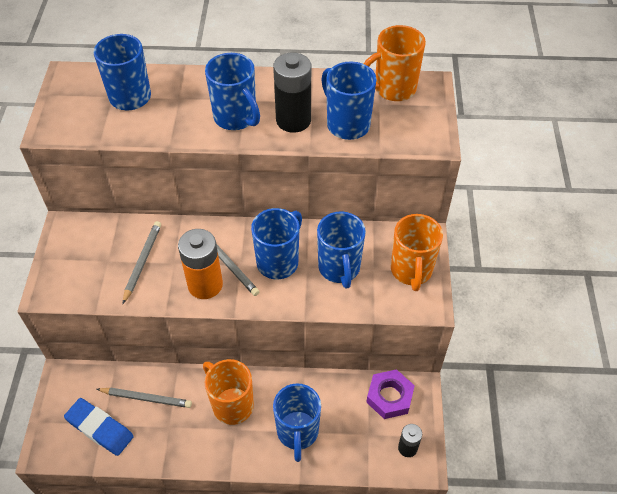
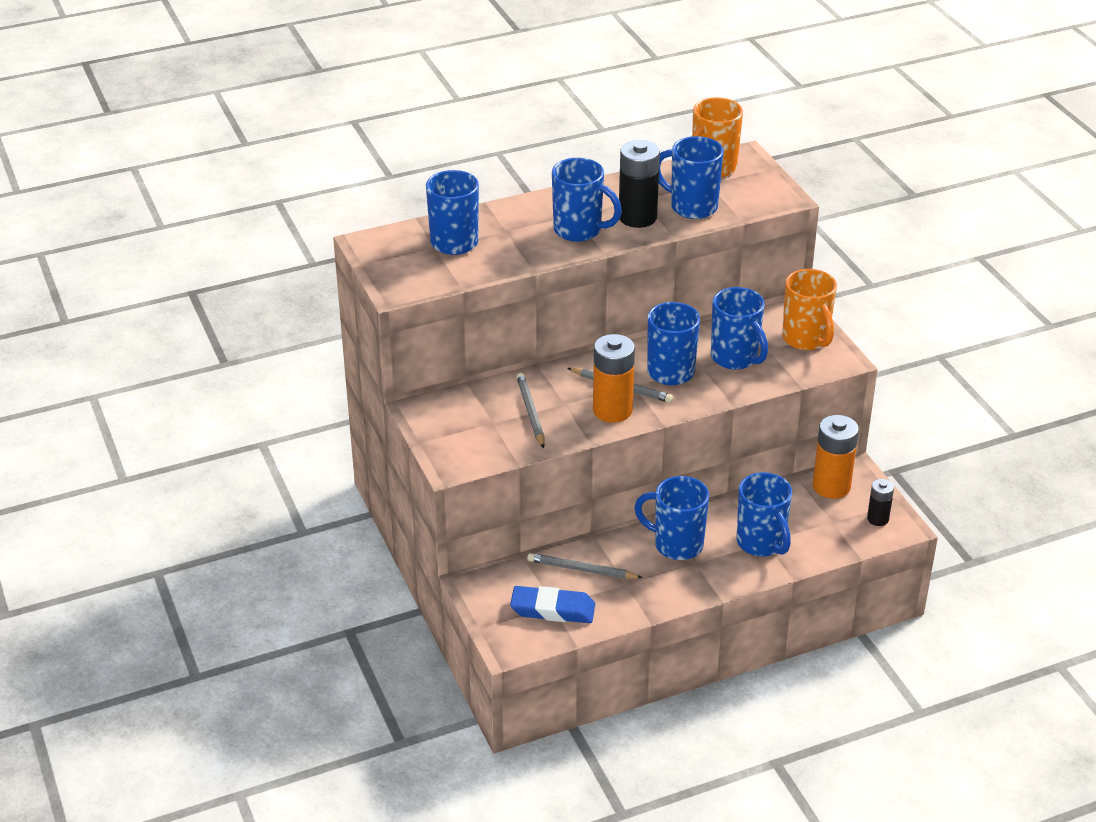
camera: 25 degrees left, 15 degrees down
grey pencil [97,387,192,408] -> grey pencil turned 150 degrees counterclockwise [527,553,643,579]
orange mug [203,359,254,425] -> blue mug [634,476,709,560]
purple nut [366,369,415,419] -> orange battery [812,415,859,499]

